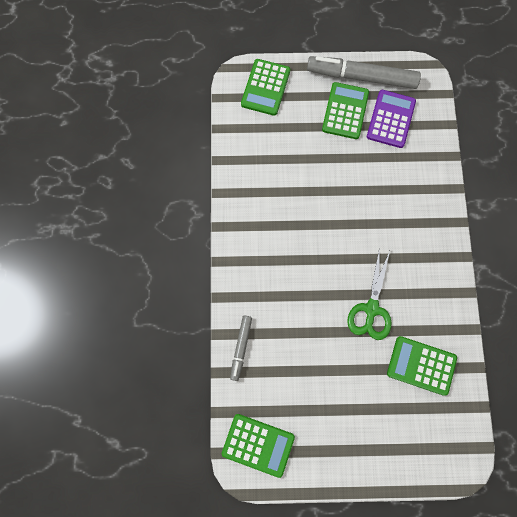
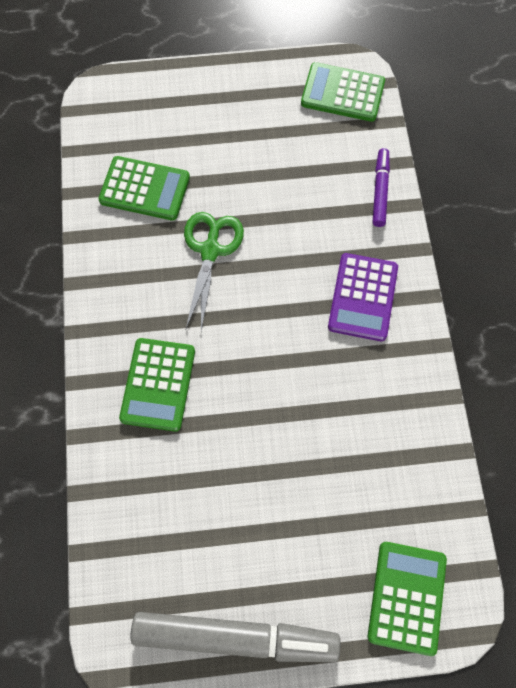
camera: 175 degrees right, 5 degrees down
grey marker [230,316,252,381] -> purple marker [373,148,390,227]
green calculator [322,82,369,139] -> green calculator moved to [119,338,195,432]
purple calculator [367,90,416,148] -> purple calculator moved to [328,253,398,341]

